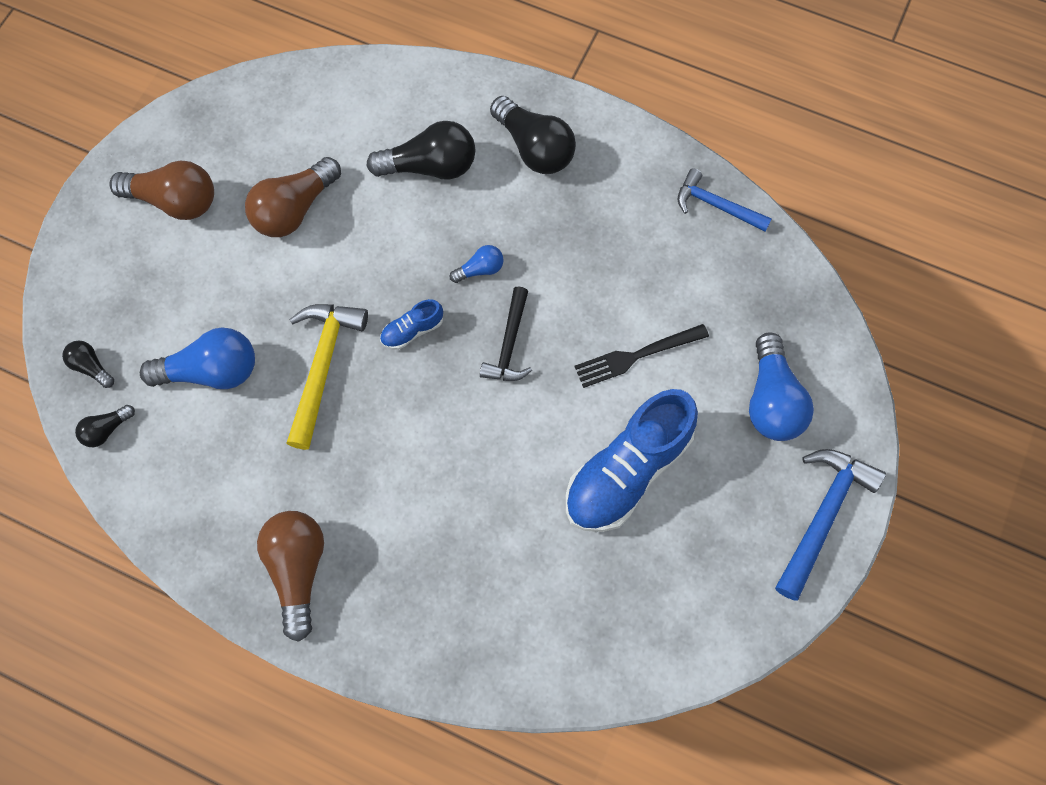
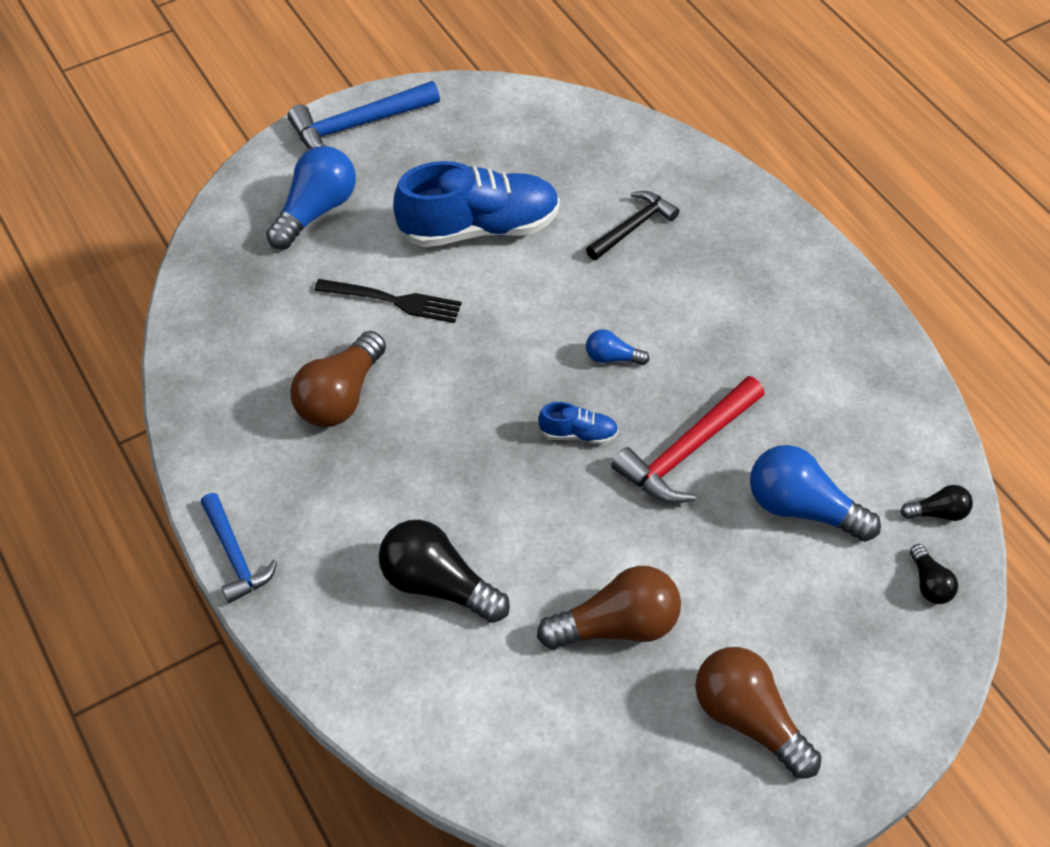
camera: 145 degrees left, 15 degrees down
brown light bulb [257,511,324,642] -> brown light bulb moved to [291,331,386,427]
yellow hammer [286,304,368,450] -> red hammer [611,376,765,503]
blue light bulb [450,245,503,283] -> blue light bulb moved to [586,329,650,365]
black hammer [480,286,532,381] -> black hammer moved to [586,191,680,260]
black light bulb [490,96,576,174] -> none
blue hammer [678,168,772,232] -> blue hammer moved to [201,493,277,603]

